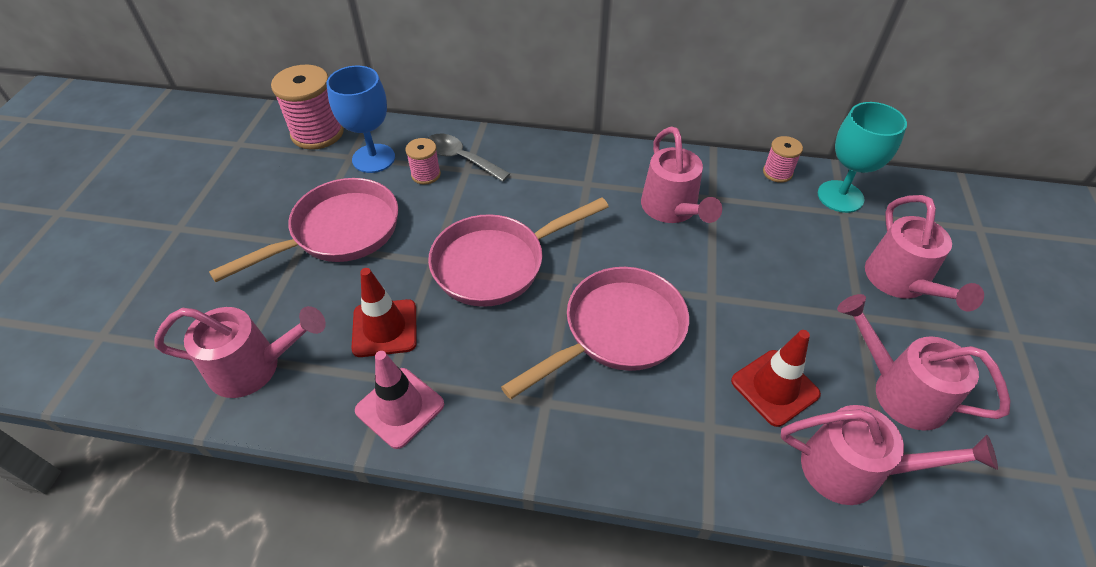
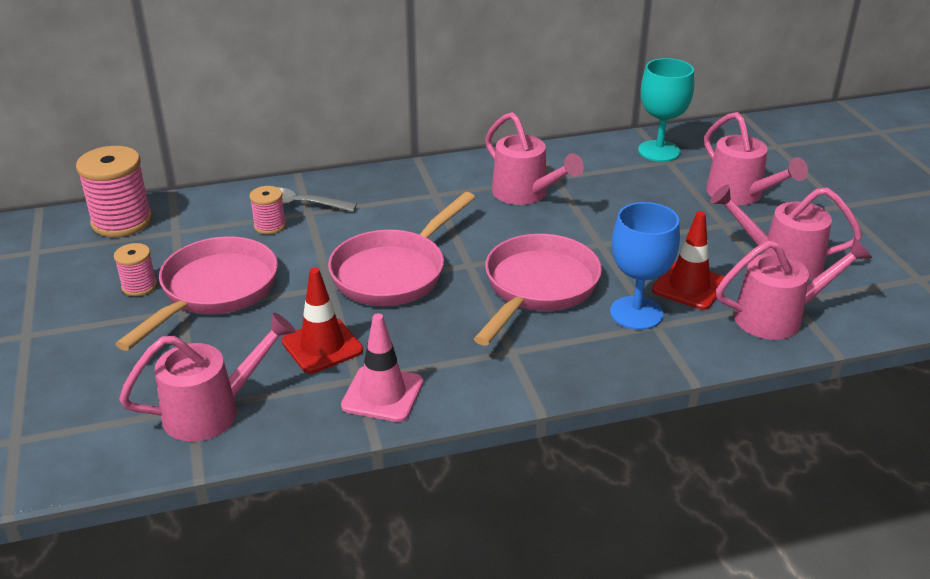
camera: 25 degrees left, 15 degrees down
blue goblet [327,66,395,173] -> blue goblet moved to [610,202,680,330]
pink spool [763,136,803,183] -> pink spool moved to [114,243,157,296]

